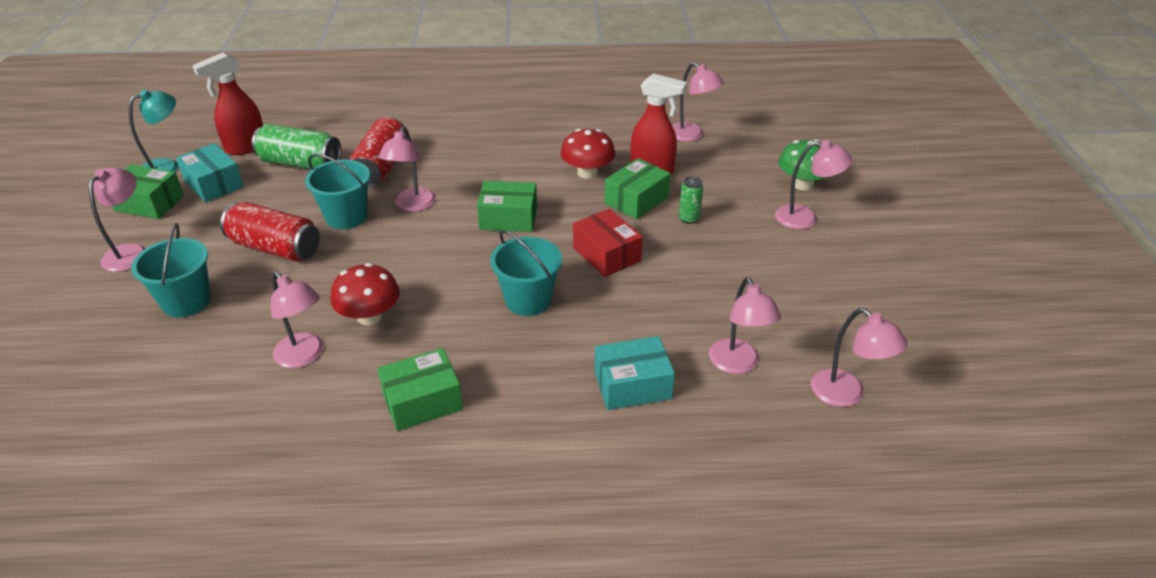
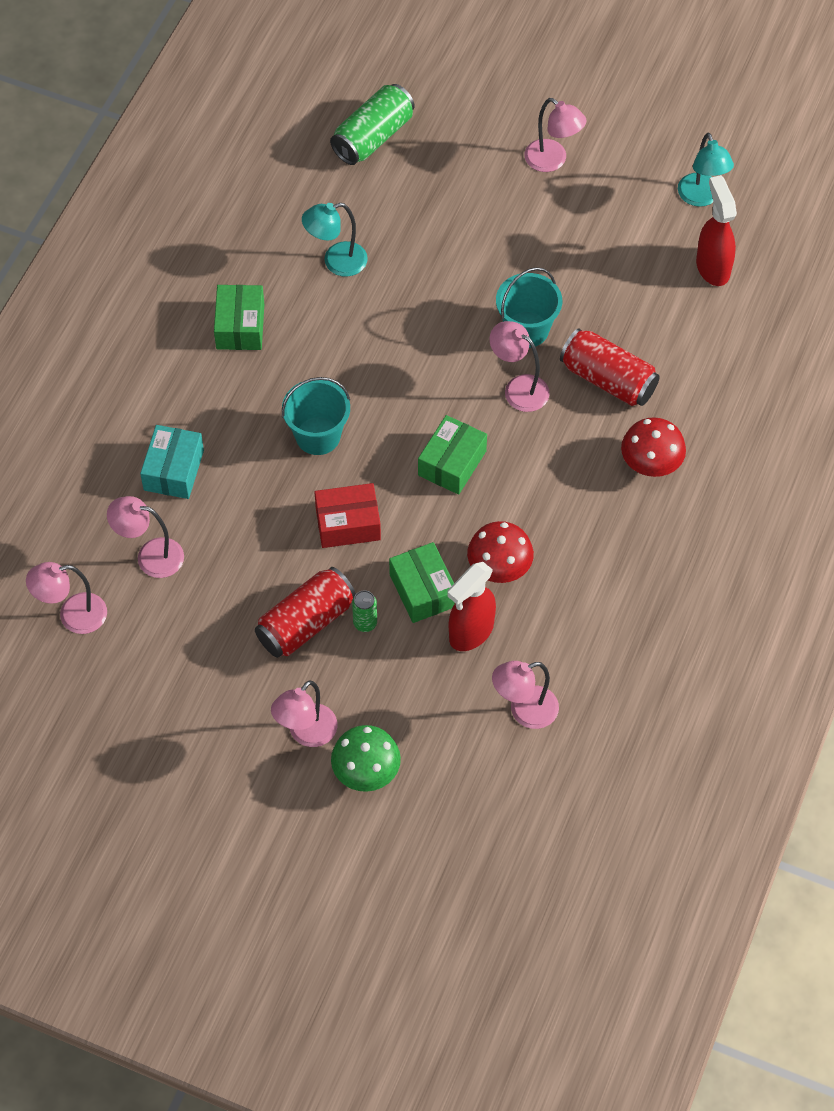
camera: 115 degrees right, 20 degrees up
green box [112,164,184,219] -> none
turquoise bucket [131,223,211,317] -> none
turquoise box [176,143,244,202] -> none
red can [220,202,320,262] -> red can moved to [255,567,356,658]
green can [252,124,341,169] -> green can moved to [330,84,415,165]
pink lamp [271,271,324,368] -> turquoise lamp [302,203,368,277]
red mushroom [330,263,400,325] -> red mushroom moved to [621,417,686,477]

